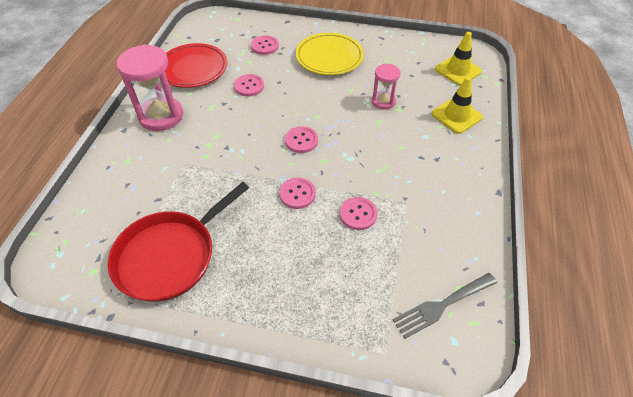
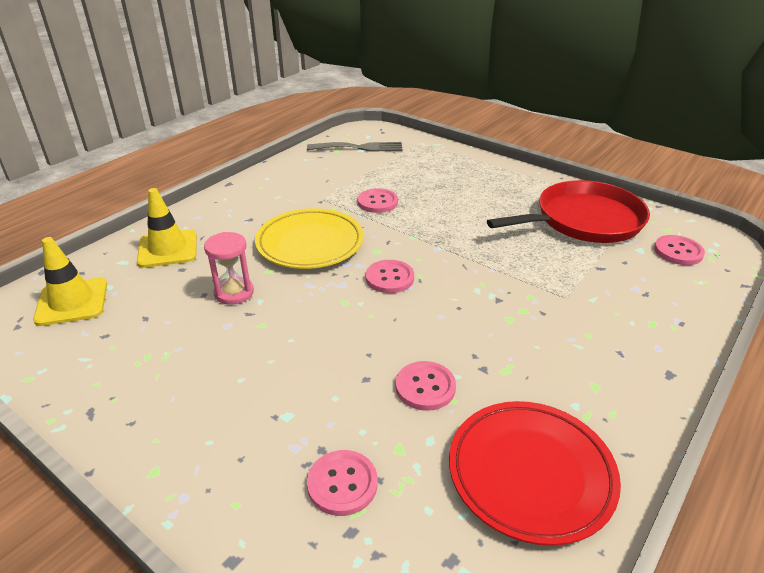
camera: 155 degrees left, 15 degrees down
pink hourglass [117,44,183,131] -> none
pink button [279,178,316,209] -> pink button moved to [654,235,705,265]
yellow plate [296,33,364,75] -> yellow plate moved to [255,208,364,269]

